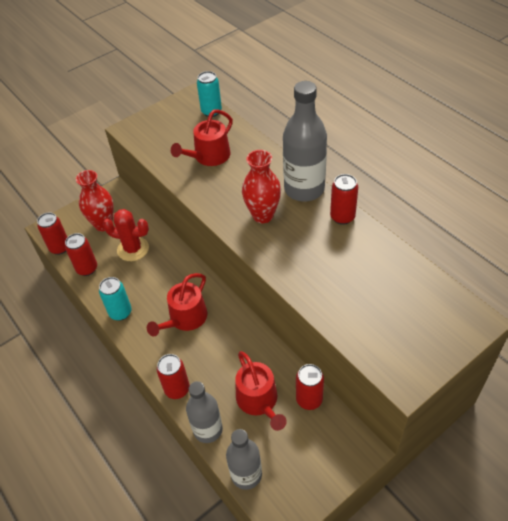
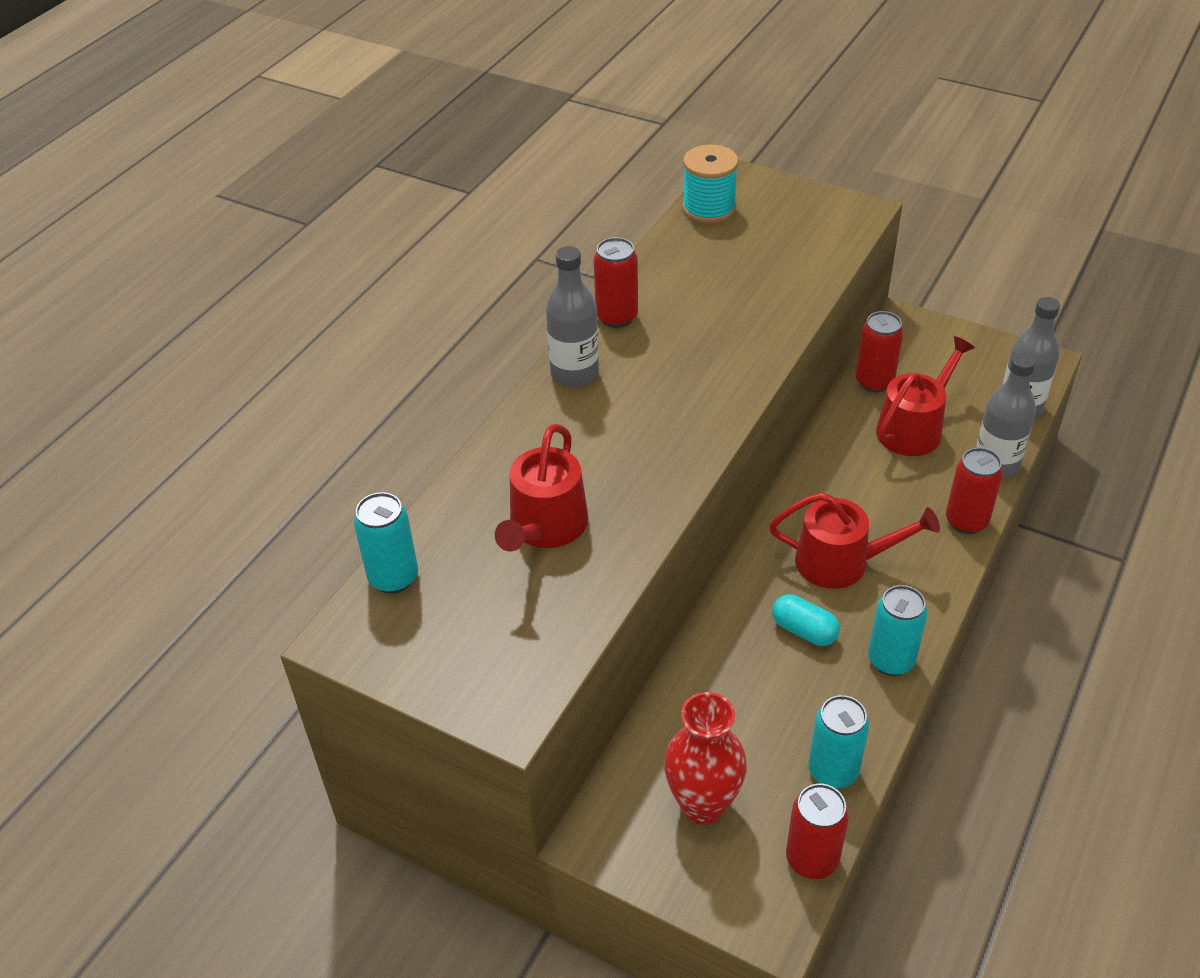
camera: 115 degrees left, 5 degrees down
red can [65,233,97,276] -> turquoise can [809,695,869,789]
red cactus [103,209,149,261] -> none
red watering can [171,109,233,166] -> red watering can turned 90 degrees clockwise [495,424,588,551]
red vase [242,150,281,223] -> none
grey bottle [283,81,327,202] -> grey bottle [546,246,599,387], size x0.65
none -> turquoise spool [682,145,738,224]
none -> turquoise capsule [772,594,840,646]

